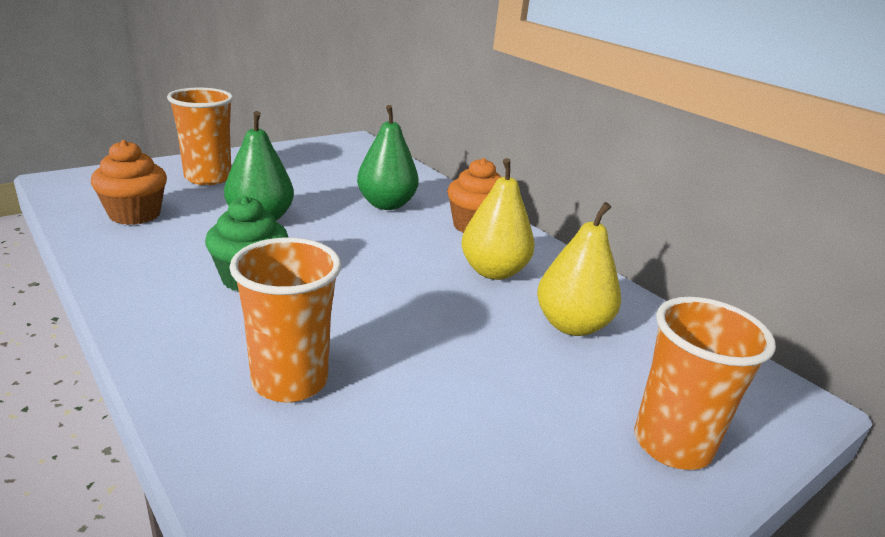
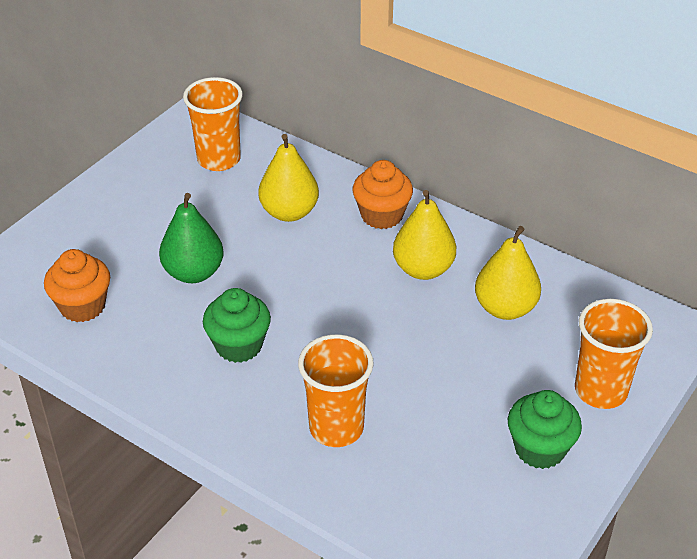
camera: 15 degrees left, 15 degrees up
orange cup [167,88,233,185] -> orange cup moved to [183,77,243,171]
green pear [357,105,419,210] -> yellow pear [258,134,319,222]
none -> green cupcake [508,390,582,469]

